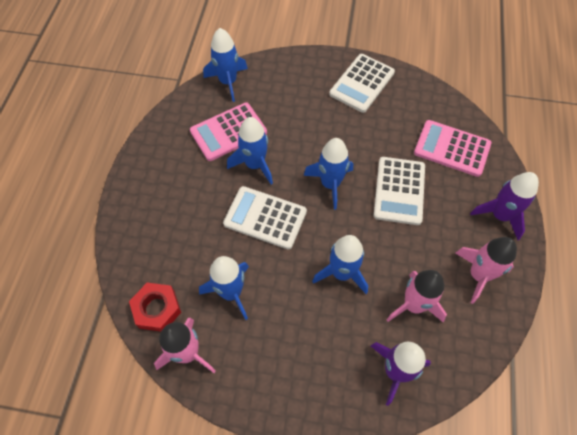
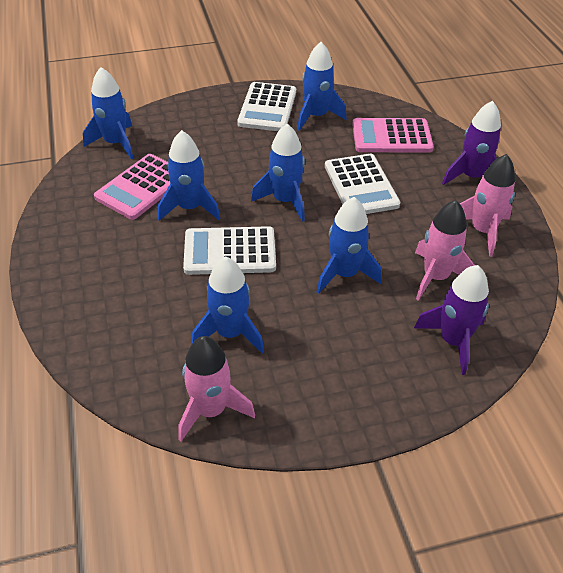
camera: 25 degrees left, 15 degrees down
red nut [129,283,181,332] -> none
none -> blue rocket [297,42,346,131]

